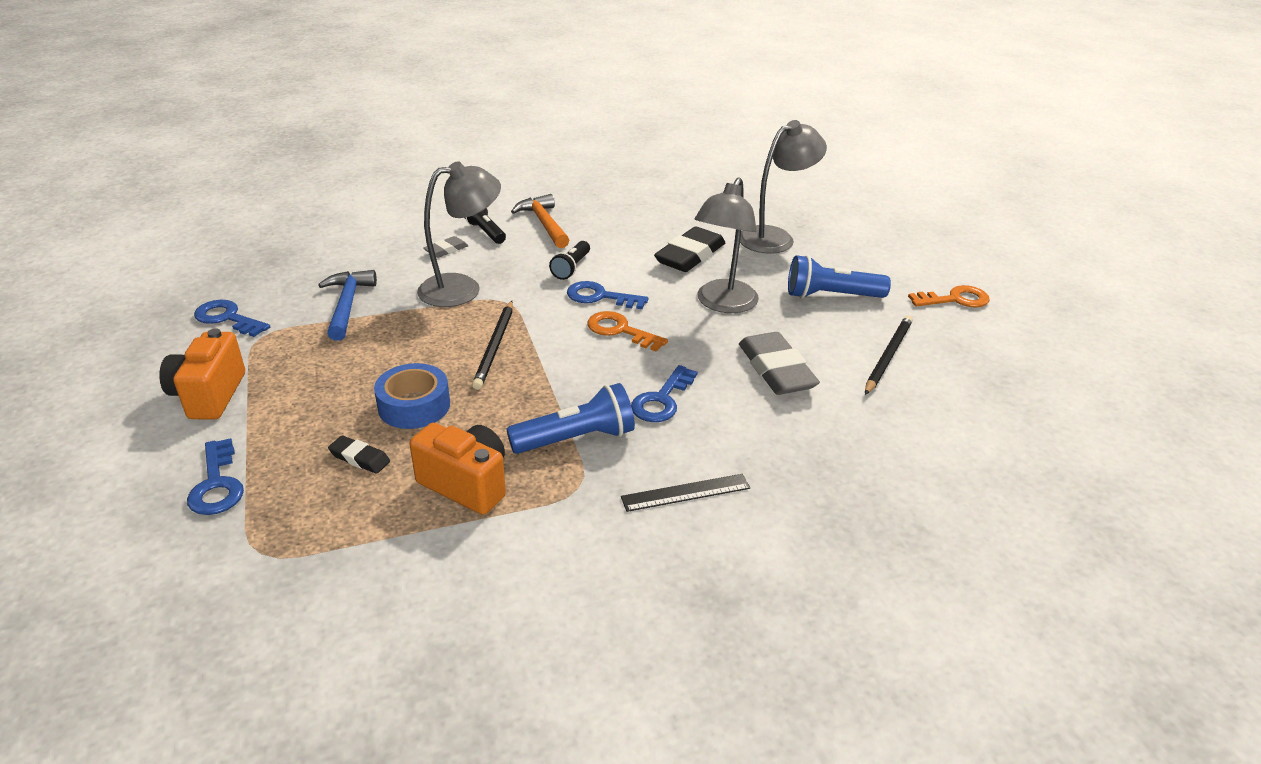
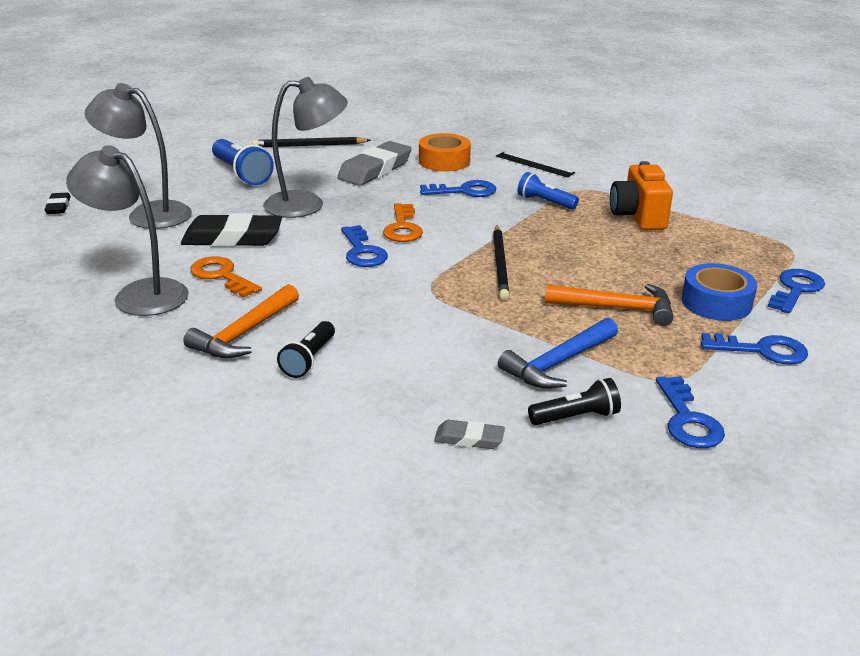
camera: 125 degrees left, 5 degrees down
orange camera [159,329,245,420] -> blue key [701,333,808,365]
black eraser [328,436,390,474] -> black eraser moved to [44,193,71,214]
blue tape [374,363,450,429] -> blue tape moved to [681,263,757,321]
grey lamp [417,161,501,307] -> grey lamp moved to [66,145,189,316]
grey eraser [424,236,469,258] -> grey eraser moved to [434,420,505,449]
black pencil [472,301,513,390] -> black pencil turned 120 degrees clockwise [493,225,510,300]
blue flashlight [506,383,635,454] -> blue flashlight [517,172,579,210], size x0.64
black flashlight [549,241,590,280] -> black flashlight moved to [528,378,621,425]
orange key [908,285,989,307] -> orange key moved to [190,256,262,298]
none -> orange tape [419,133,471,171]
none -> orange hammer [545,284,674,326]

